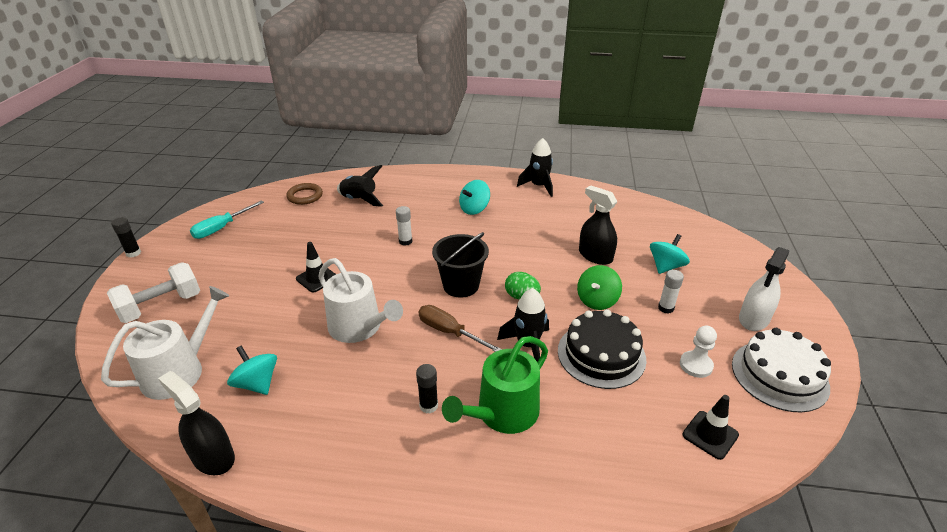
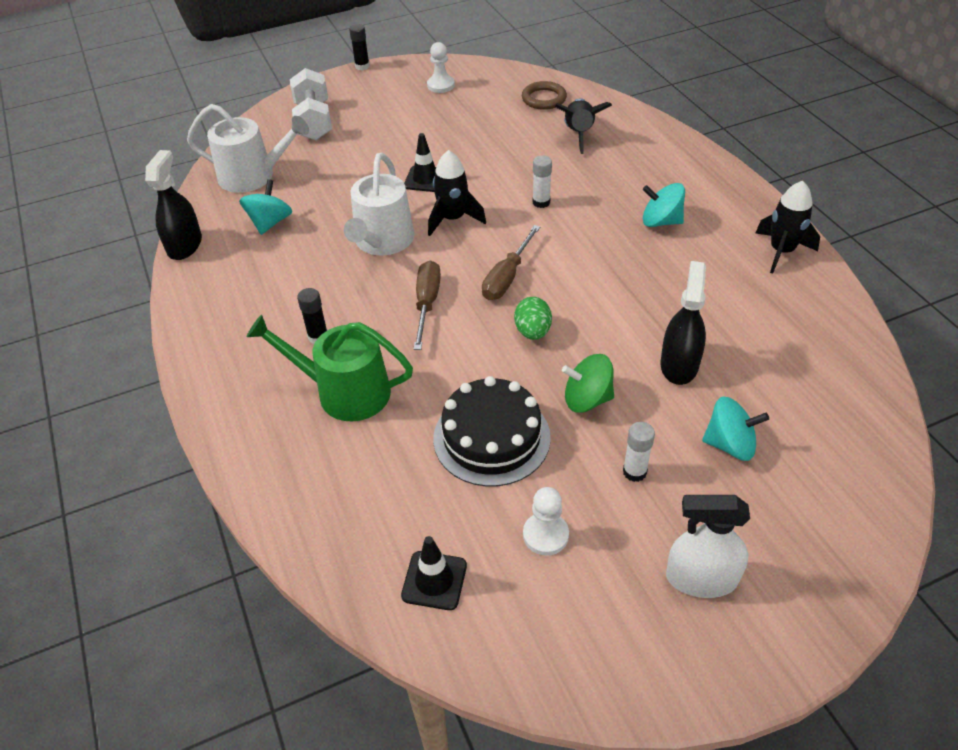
camera: 60 degrees right, 10 degrees up
white dumbbell [107,262,200,323] -> white dumbbell turned 60 degrees clockwise [290,68,332,140]
turquoise screwdriver [190,200,264,239] -> white pawn [427,42,455,93]
black bucket [432,232,489,298] -> brown screwdriver [482,225,540,300]
black rocket [497,288,549,362] -> black rocket moved to [428,150,486,236]
white cake [732,328,831,413] -> none

